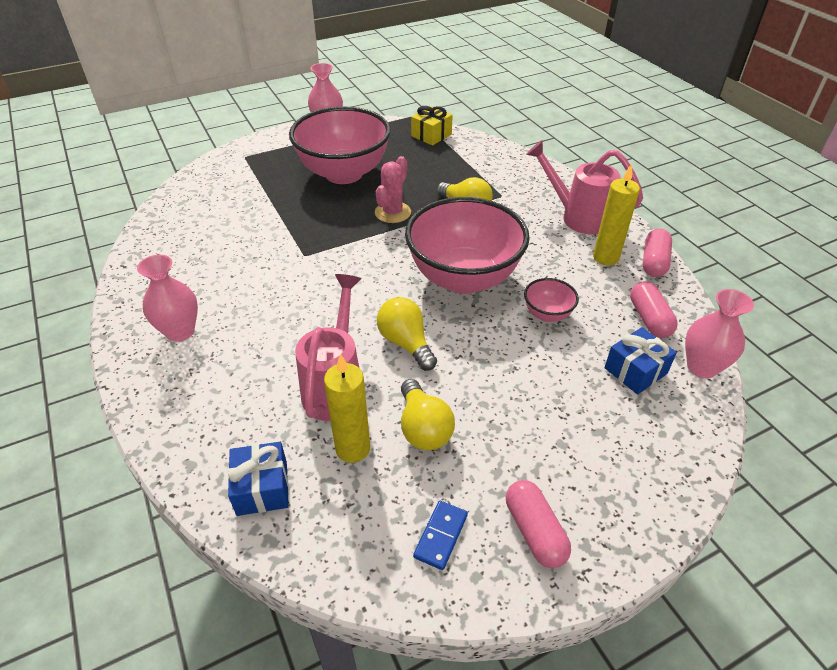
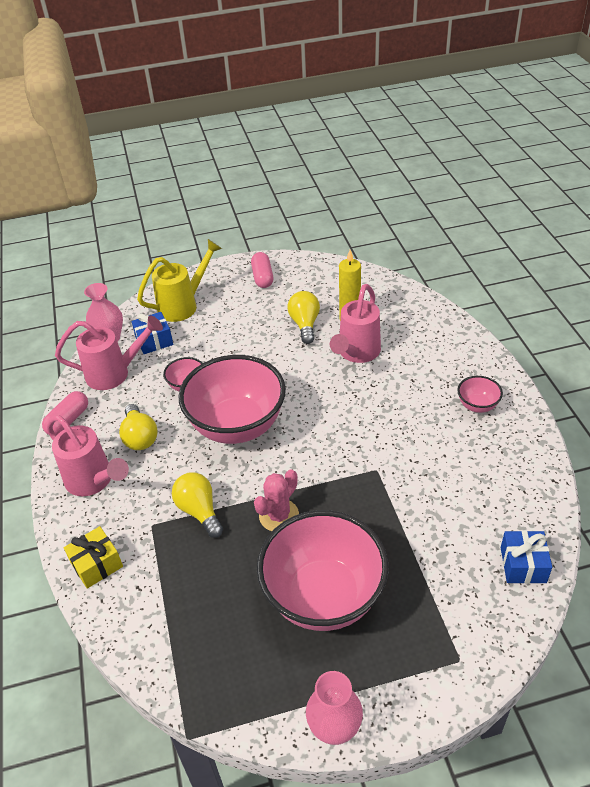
camera: 165 degrees left, 0 degrees up
pink vase [137,255,198,342] -> pink bowl [457,376,503,413]
blue gift [228,442,289,516] -> blue gift moved to [501,531,552,584]
yellow light bulb [377,297,437,371] -> yellow light bulb moved to [119,404,158,450]
yellow gift [411,106,453,146] -> yellow gift moved to [64,526,123,589]
blue domino [413,501,468,570] -> none
yellow candle [593,164,640,266] -> none
pink capsule [630,281,678,338] -> pink watering can [55,315,163,390]
none -> yellow watering can [137,239,222,322]

